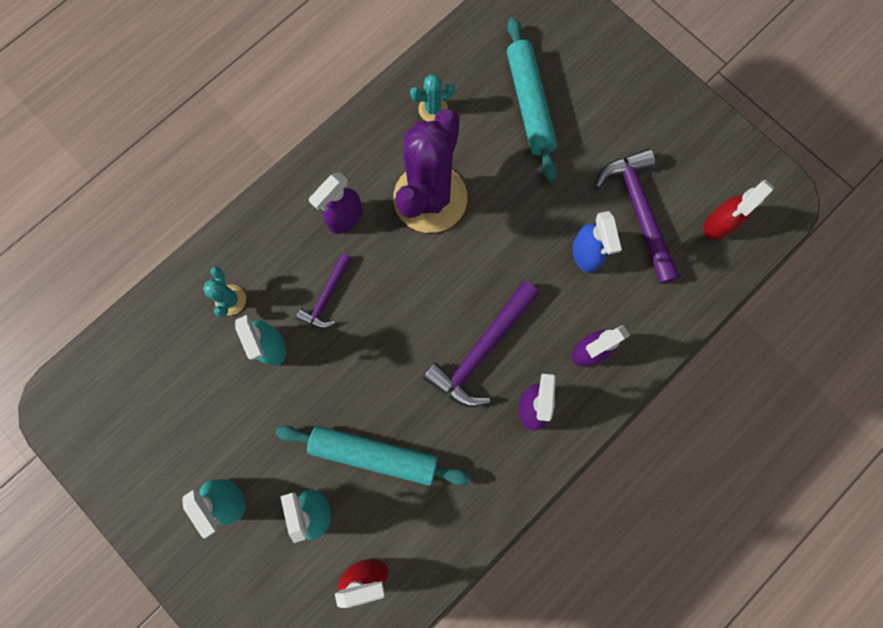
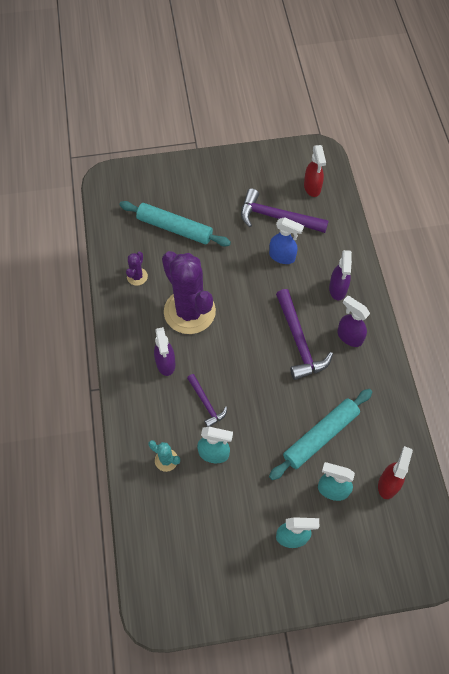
camera: 55 degrees left, 15 degrees down
turquoise cactus [410,75,455,122] -> purple cactus [126,251,148,286]

